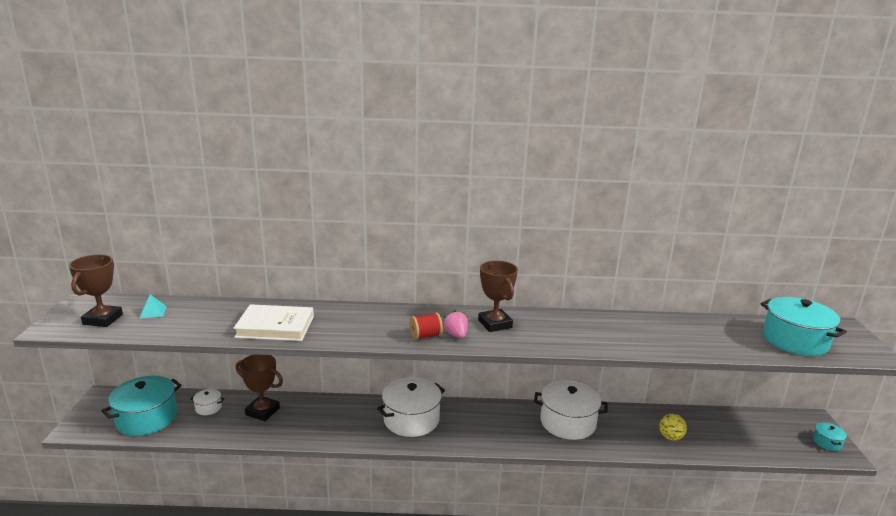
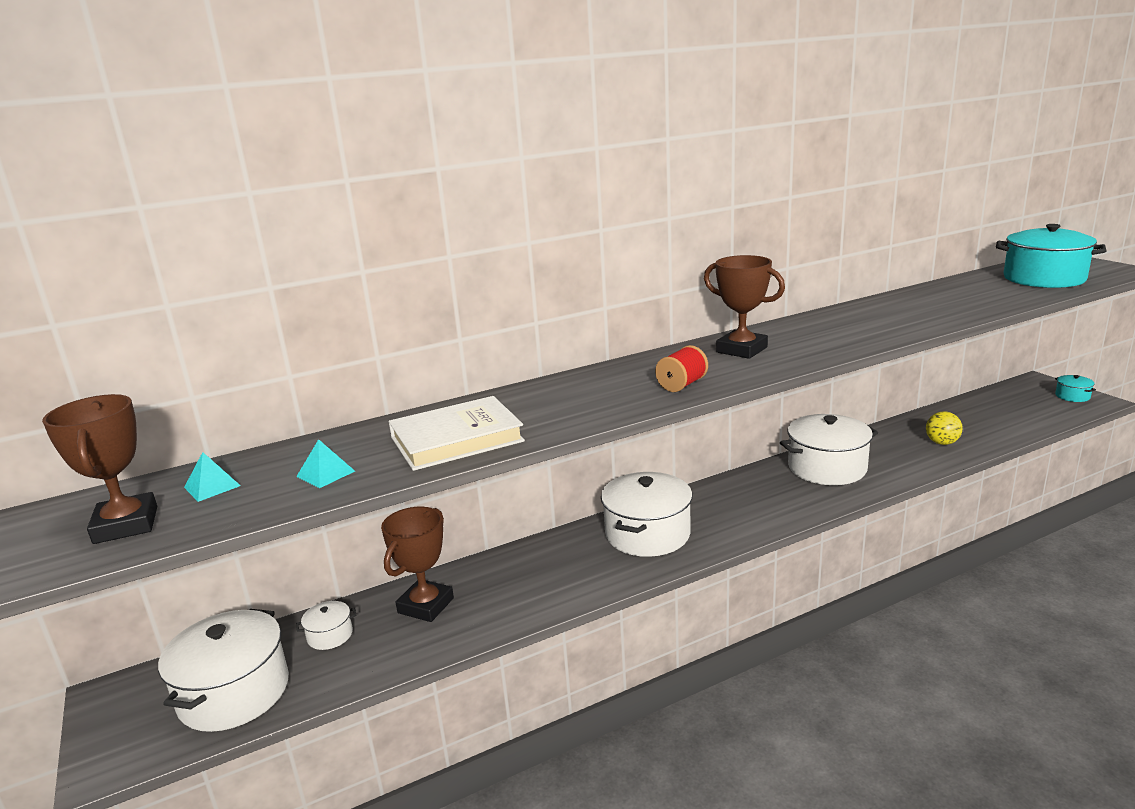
camera: 25 degrees left, 0 degrees up
turquoise pot [102,376,182,436] -> white pot [158,609,289,732]
brown trophy [236,355,283,421] -> brown trophy turned 60 degrees counterclockwise [381,507,454,622]
pink strawberry [443,310,468,338] -> none
none -> turquoise pyramid [296,439,355,488]

